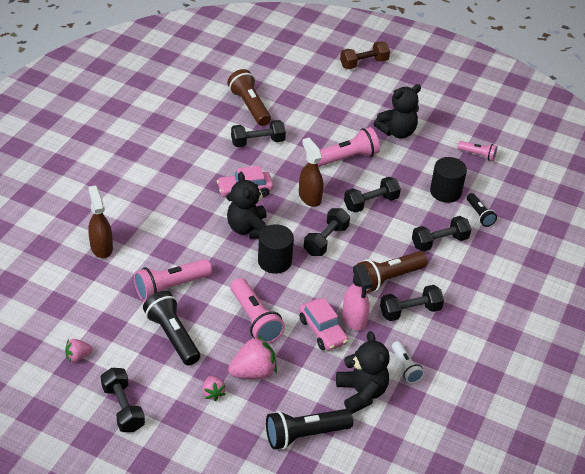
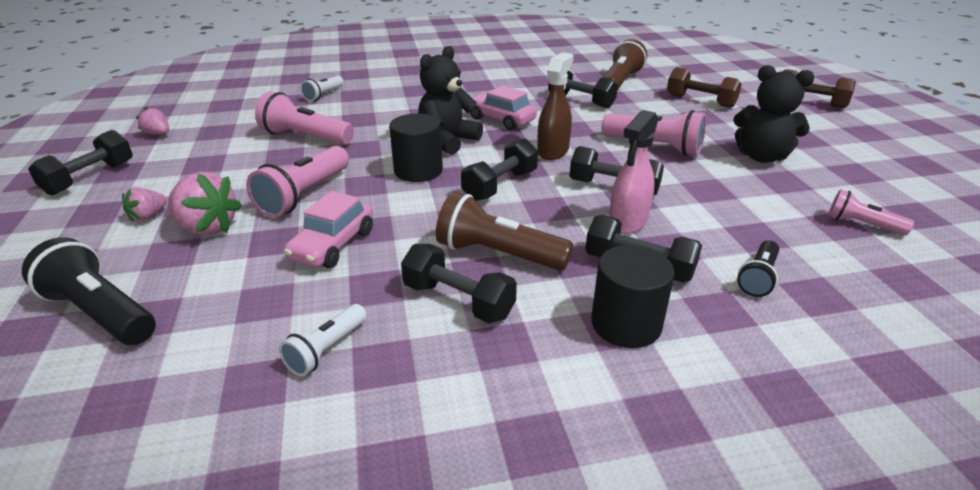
camera: 55 degrees right, 10 degrees down
brown spray bottle [88,185,113,258] -> white flashlight [300,76,344,101]
black flashlight [143,291,200,365] -> none
black dumbbell [304,208,350,256] -> black dumbbell turned 45 degrees counterclockwise [461,138,538,201]
black teddy bear [336,331,390,414] -> none
pink spray bottle [342,264,373,331] -> pink spray bottle moved to [609,110,658,234]
black cylinder [430,157,467,203] -> black cylinder moved to [591,245,675,348]
pink flashlight [457,141,498,161] -> pink flashlight turned 135 degrees clockwise [828,189,914,235]
none -> brown dumbbell [667,67,742,108]

